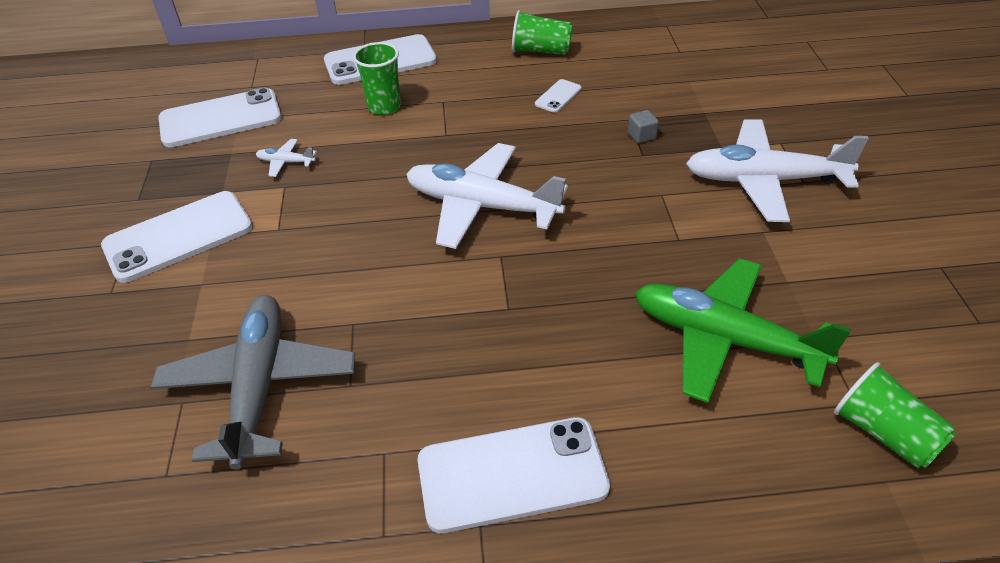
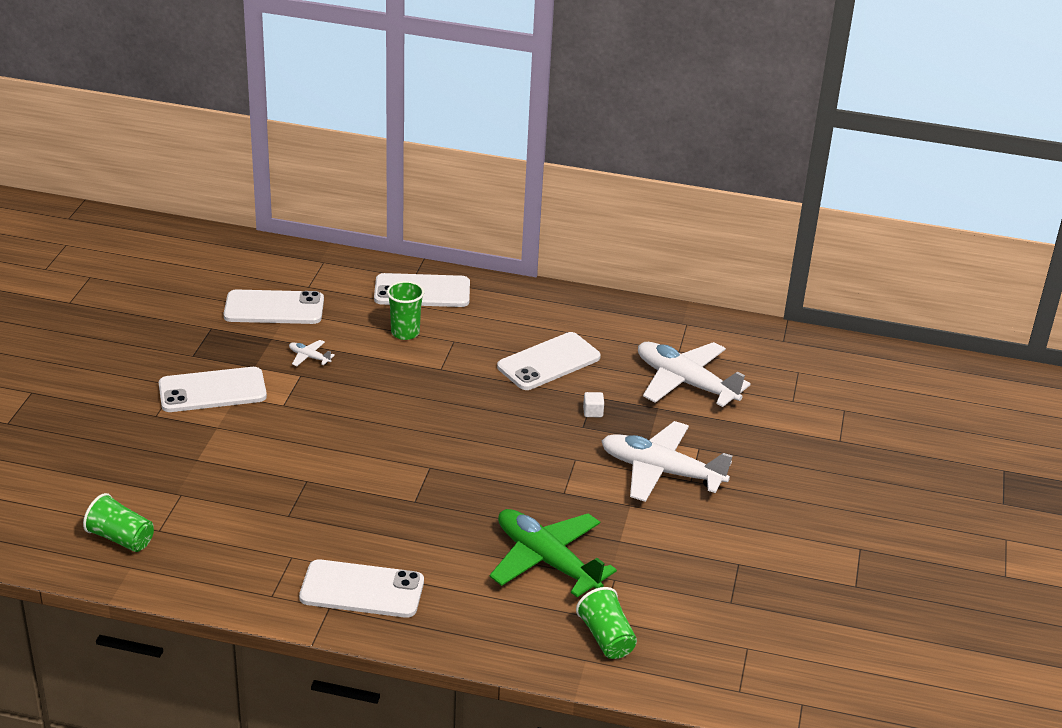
camera: 15 degrees right, 10 degrees down
grey plane [151,295,355,469] -> none
white plane [406,143,568,249] -> white plane moved to [638,342,751,407]
green cup [512,10,572,55] -> green cup moved to [83,493,154,552]
white phone [535,79,582,113] -> white phone [497,332,601,390], size x2.18
grey cube [628,110,659,143] -> white cube [583,392,604,417]

